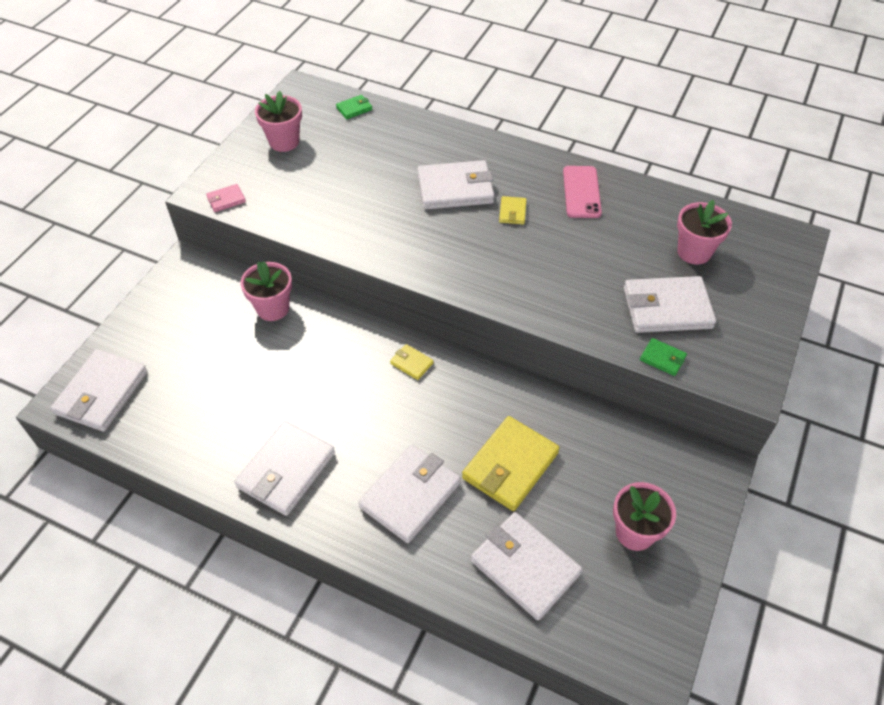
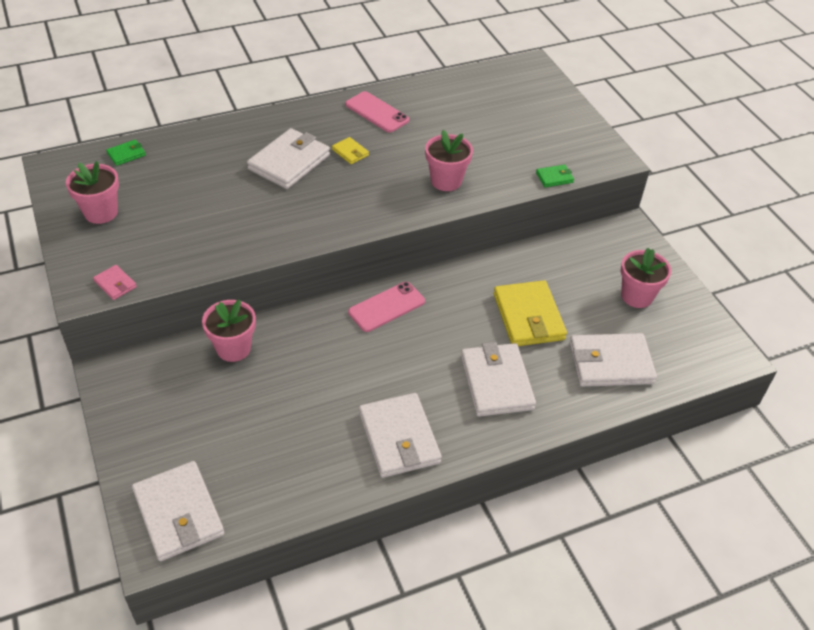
camera: 50 degrees left, 5 degrees down
pink wallet [206,184,246,212] -> pink wallet turned 60 degrees counterclockwise [93,265,137,300]
green wallet [336,95,372,119] -> green wallet turned 45 degrees clockwise [106,140,146,166]
yellow wallet [390,344,434,380] -> pink phone [348,282,425,332]
white wallet [624,276,716,333] -> none
pink flower pot [677,200,732,264] -> pink flower pot moved to [425,130,473,191]

